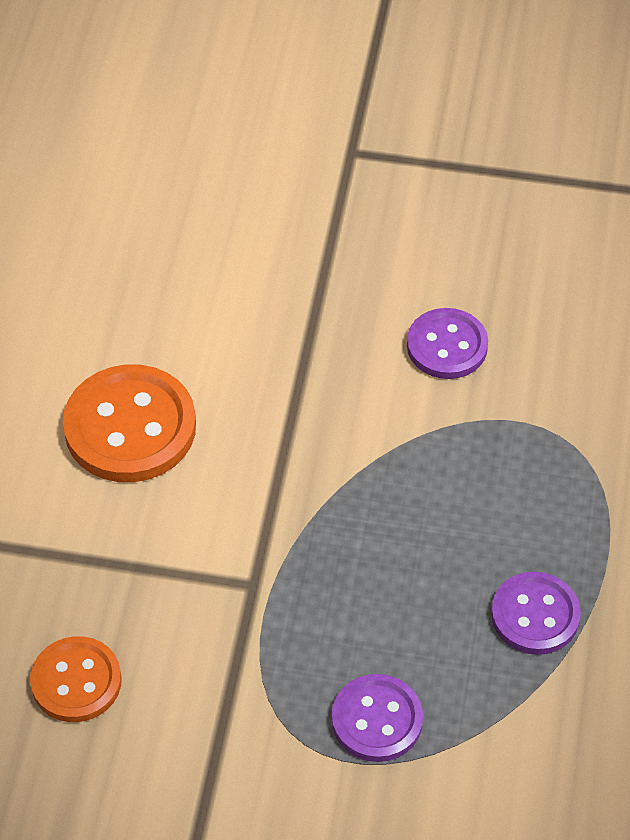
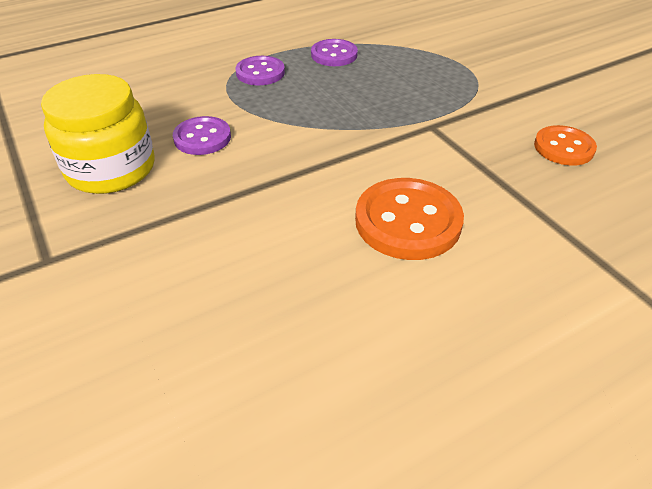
camera: 130 degrees left, 10 degrees down
purple button [332,674,423,762] -> purple button moved to [236,56,285,85]
none -> yellow jar [41,74,155,194]

